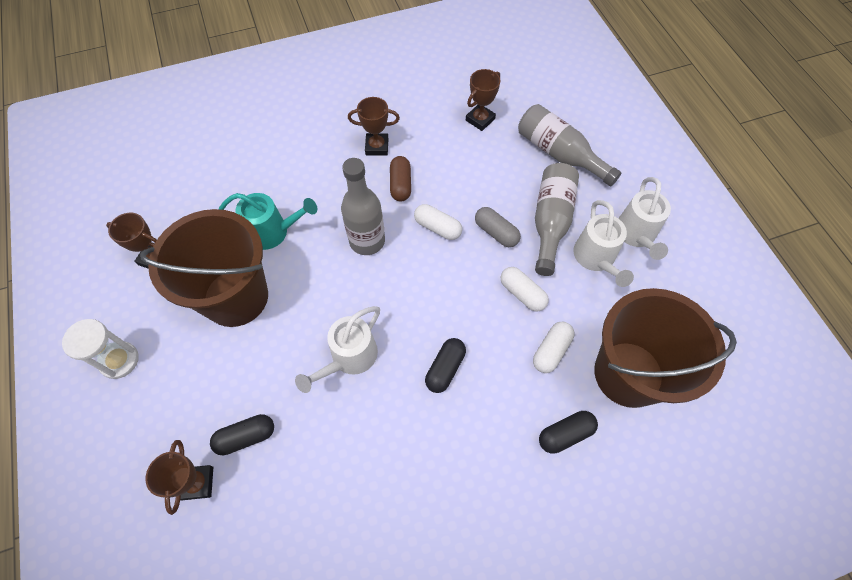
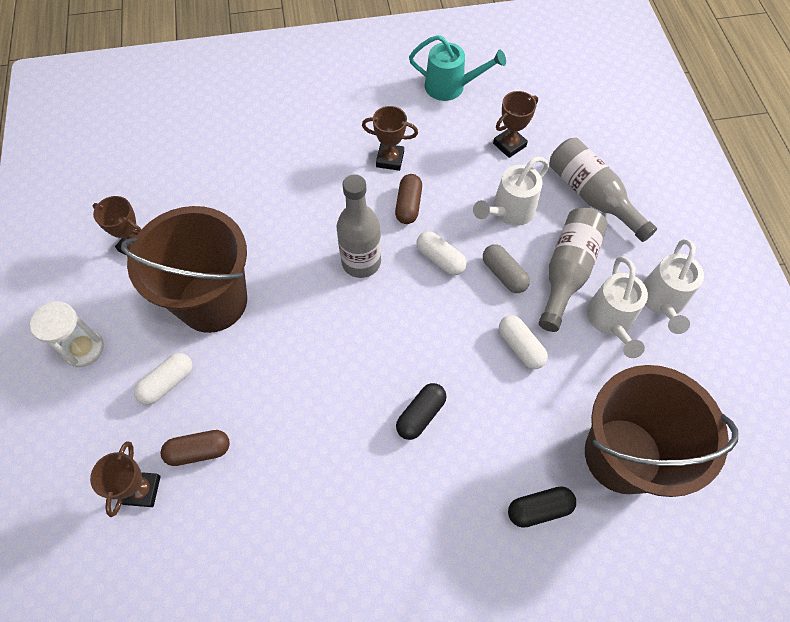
camera: 10 degrees right, 0 degrees up
black capsule [210,414,274,455] -> brown capsule [161,430,230,466]
turquoise watering can [219,193,317,250] -> turquoise watering can moved to [409,35,506,101]
white watering can [295,306,380,393] -> white watering can moved to [473,157,549,226]
white capsule [533,321,575,373] -> white capsule moved to [134,353,193,405]

